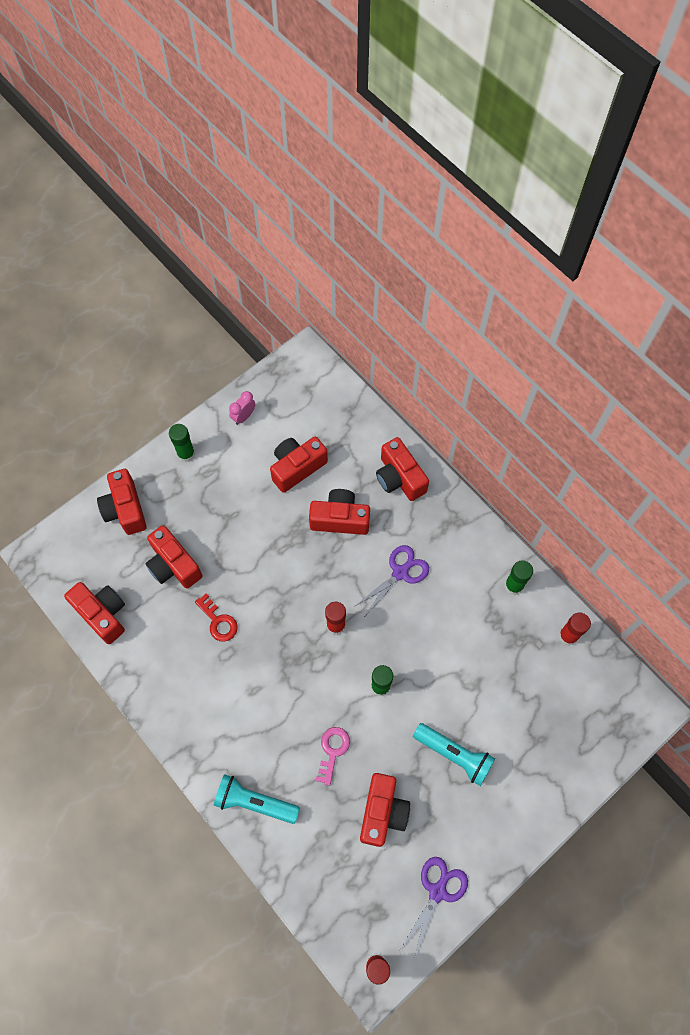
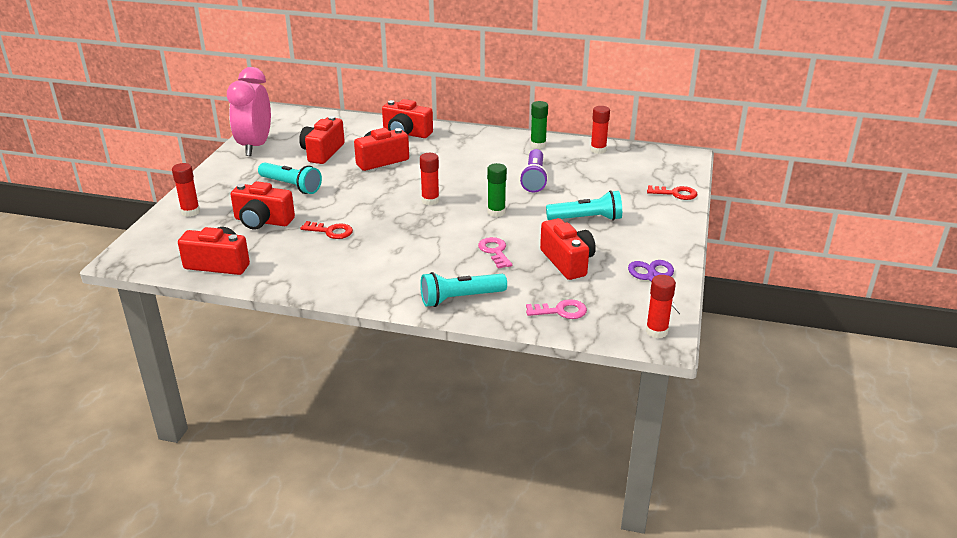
camera: 35 degrees left, 35 degrees down
red camera [97,469,146,535] -> red glue stick [172,163,200,217]
green glue stick [169,424,195,462] -> none
pink clock [229,391,255,425] -> pink clock [227,67,271,156], size x2.40
purple scissors [354,545,429,616] -> none
none -> turquoise flashlight [258,162,322,194]
none -> purple flashlight [520,149,548,193]
none -> pink key [526,299,587,319]
none -> red key [647,185,697,200]

